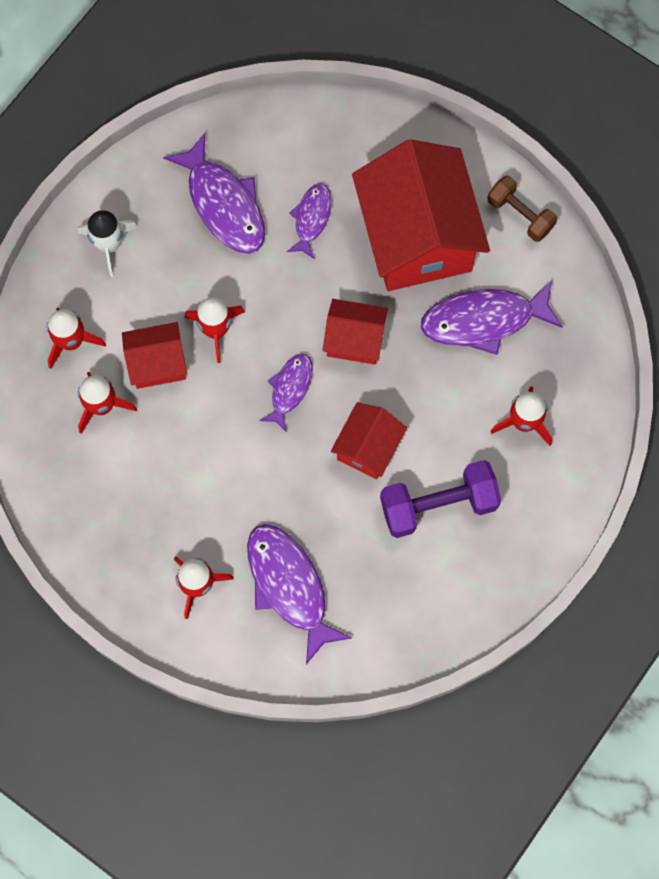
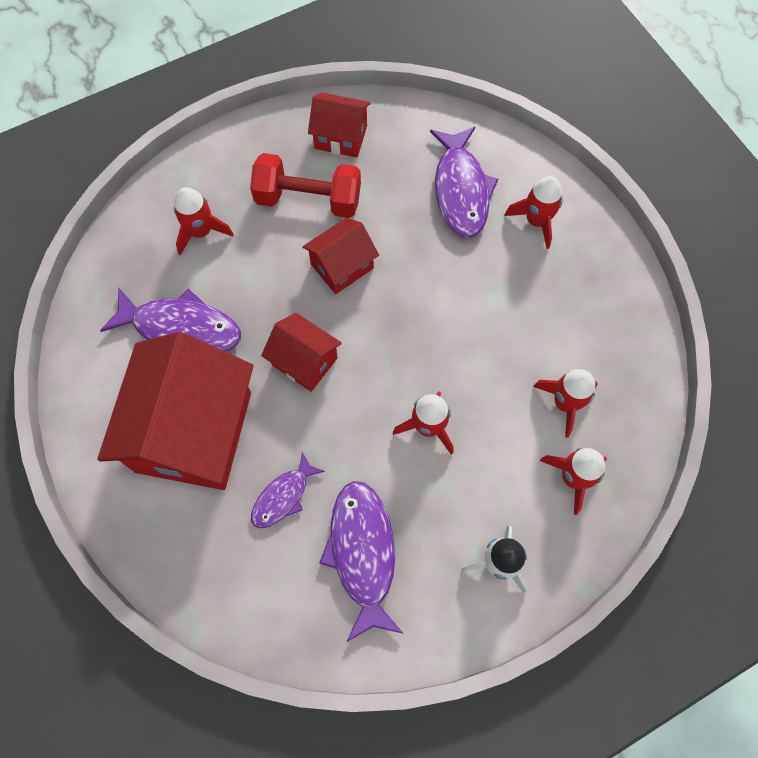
camera: 155 degrees left, 5 degrees down
red house [122,322,187,389] -> red house moved to [308,93,371,157]
purple fish [260,354,313,432] -> none
purple dumbbell [380,460,501,538] -> red dumbbell [250,153,361,218]
brown dumbbell [487,176,557,242] -> none

